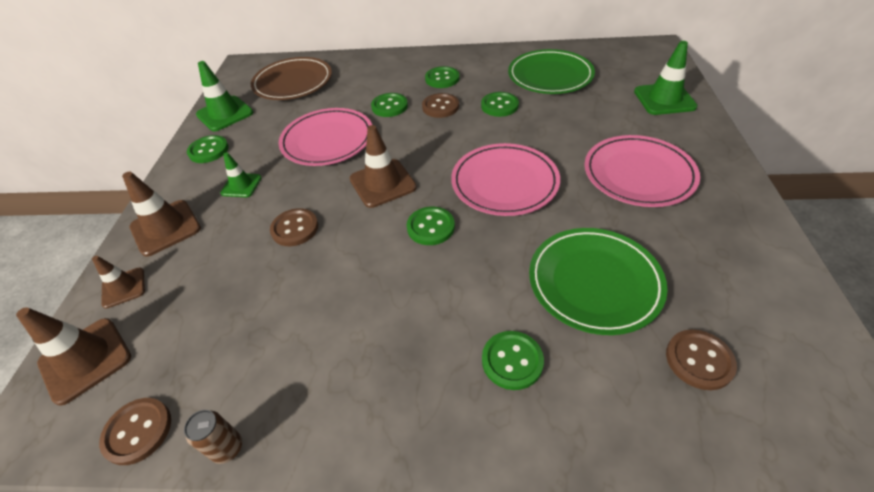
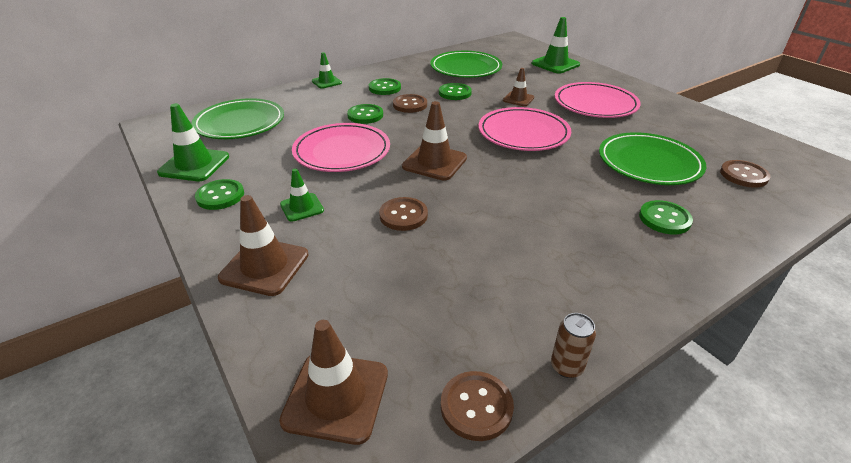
camera: 40 degrees left, 10 degrees down
brown traffic cone [92,256,145,309] -> brown traffic cone moved to [503,68,534,106]
brown plate [251,57,332,100] -> green plate [191,98,284,139]
green button [407,207,455,245] -> none
none -> green traffic cone [312,52,342,89]

